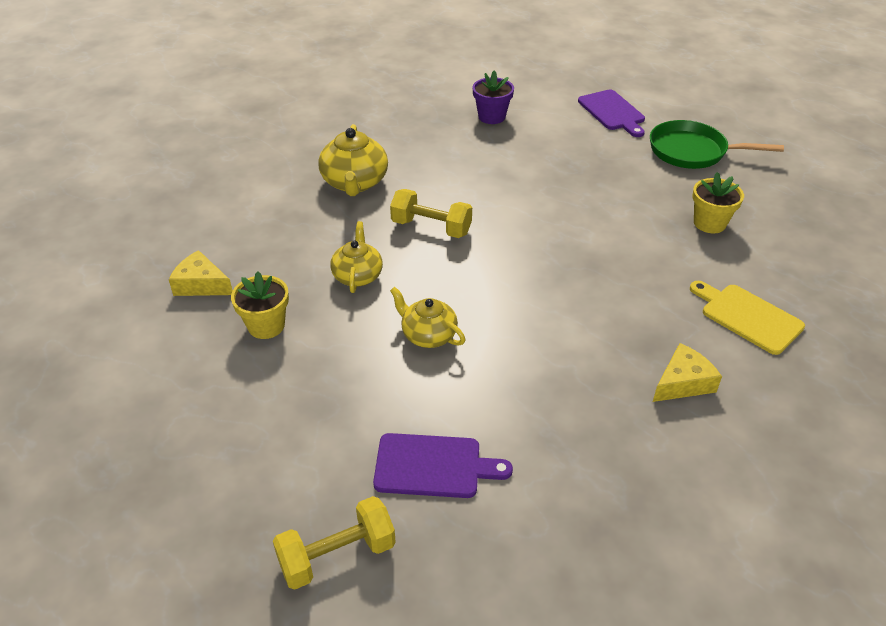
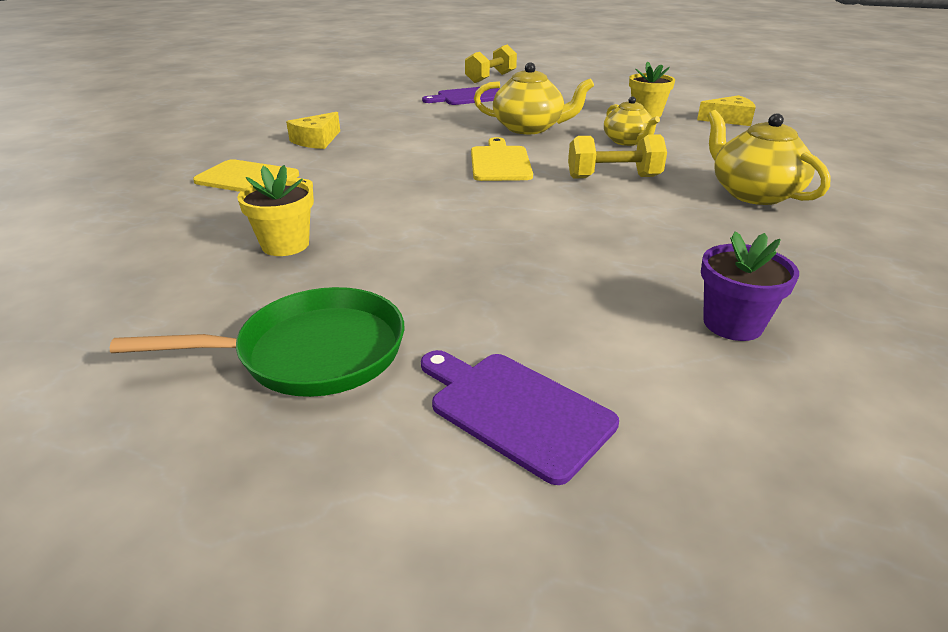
camera: 155 degrees right, 10 degrees down
yellow teapot [390,287,465,348] -> yellow teapot [474,62,594,134], size x1.51
none -> yellow cutting board [471,137,533,181]

